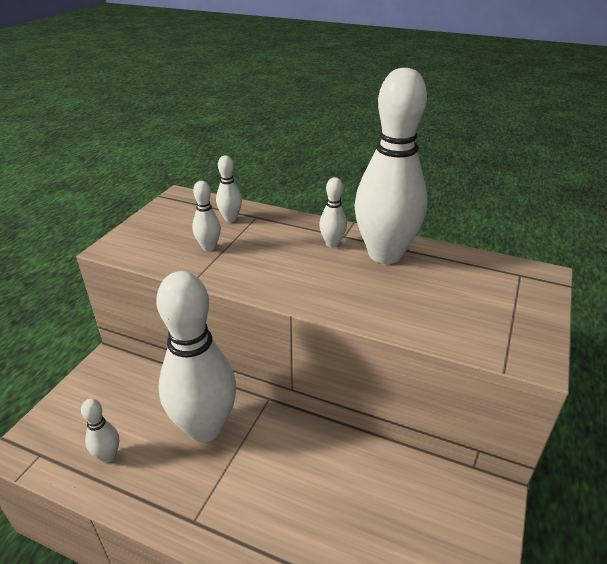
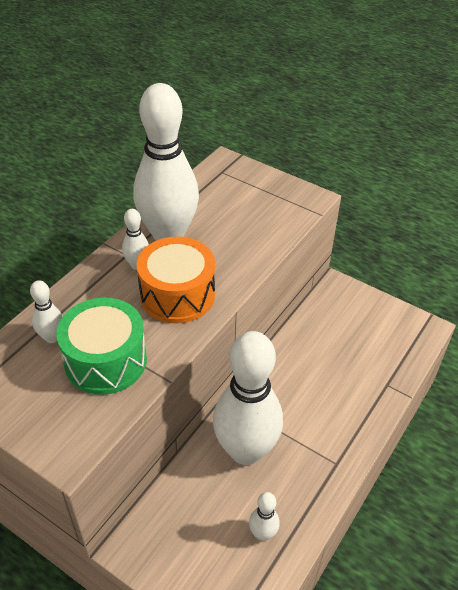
camera: 80 degrees left, 10 degrees up
white bowling pin [192,181,221,251] -> green drum [56,298,147,395]
none -> orange drum [137,236,215,323]

